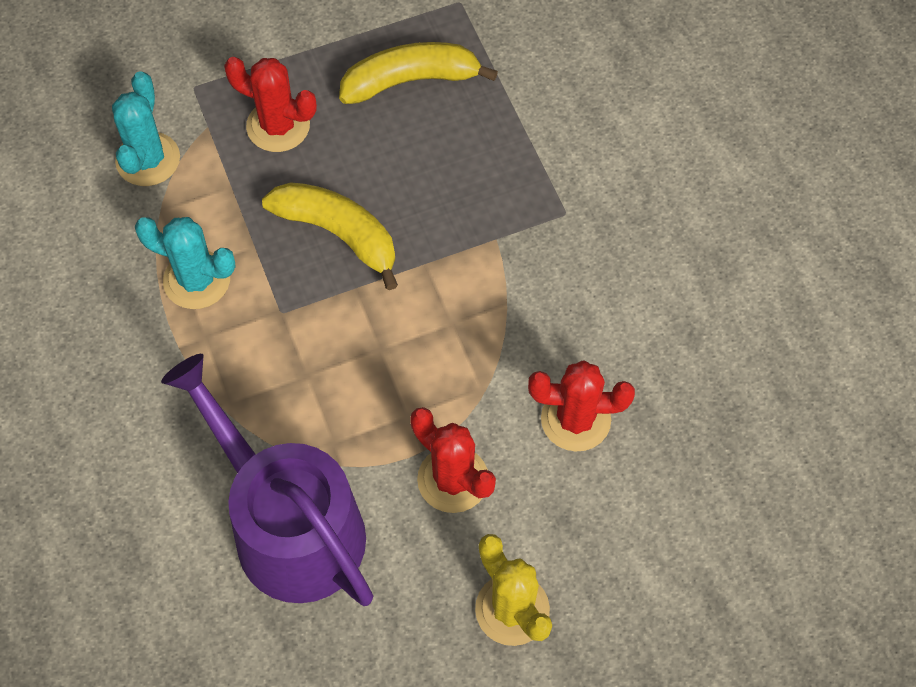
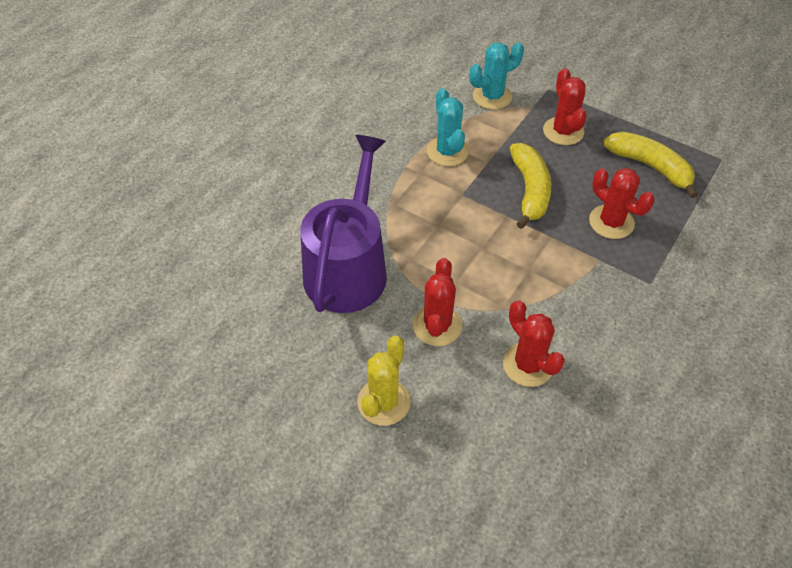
camera: 55 degrees right, 10 degrees down
none -> red cactus [589,168,654,239]

